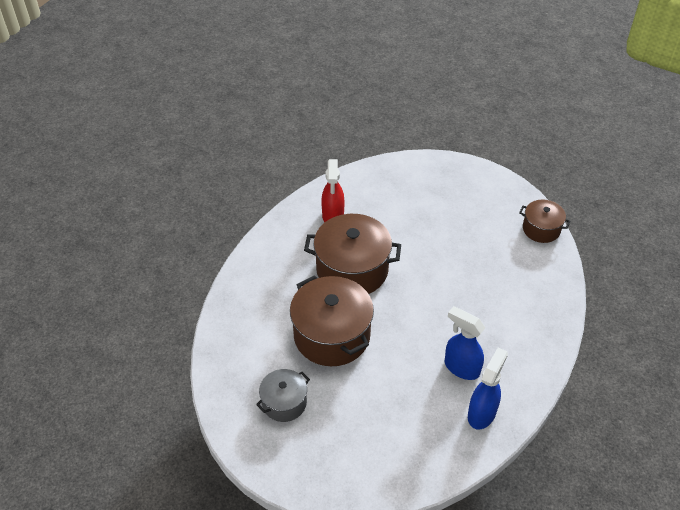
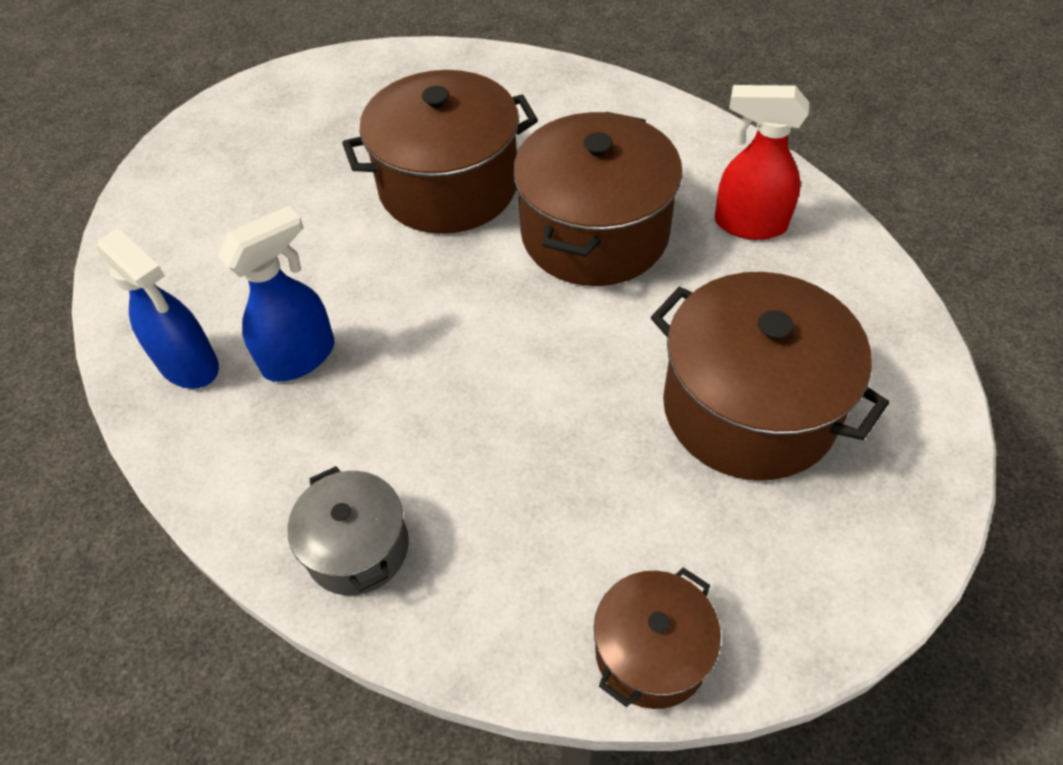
camera: 105 degrees right, 5 degrees up
grey pot [256,369,310,422] -> grey pot moved to [287,466,409,595]
none -> brown pot [651,272,889,480]

